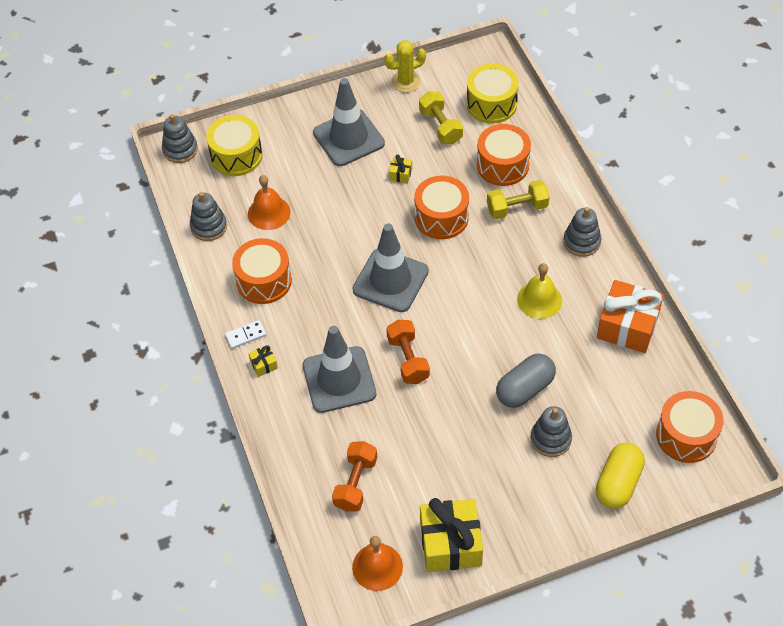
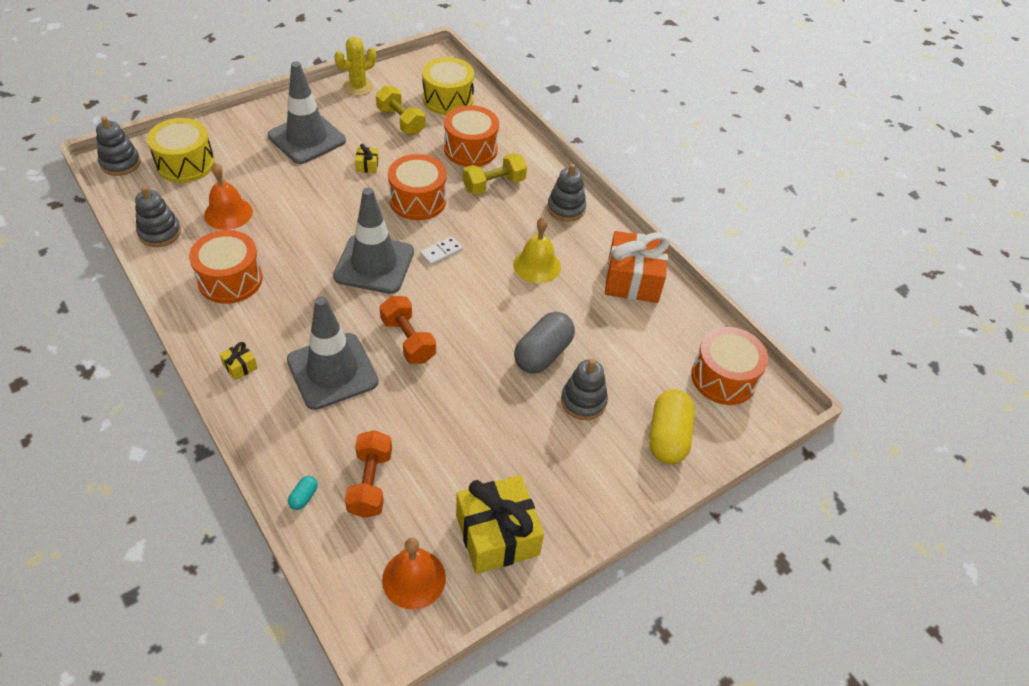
camera: 20 degrees left, 5 degrees down
white domino [225,320,266,349] -> white domino moved to [420,236,463,266]
none -> turquoise capsule [288,476,318,510]

